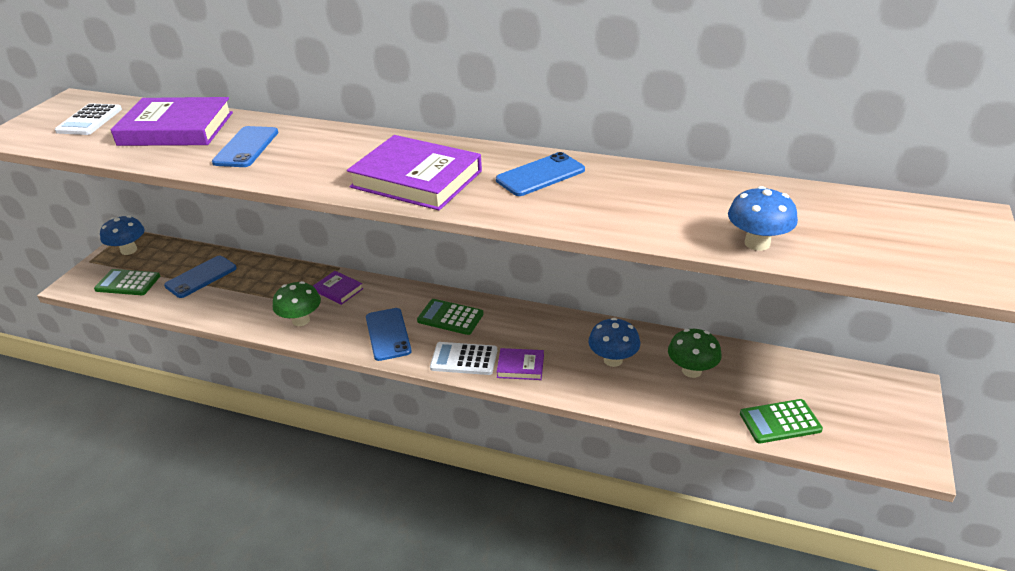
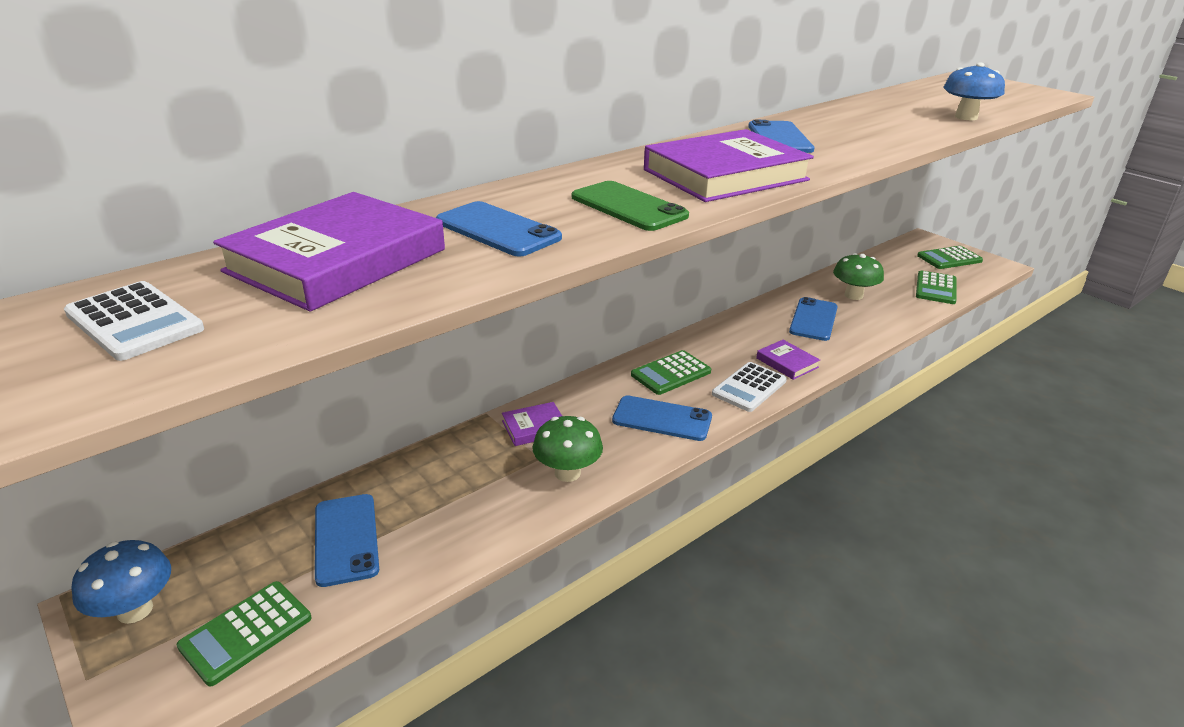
camera: 60 degrees left, 5 degrees down
purple book [497,348,544,380] -> purple book turned 75 degrees counterclockwise [756,340,820,380]
blue mushroom [588,318,640,367] -> blue phone [789,297,838,341]
none -> green phone [572,181,689,231]
none -> green calculator [917,246,983,269]

